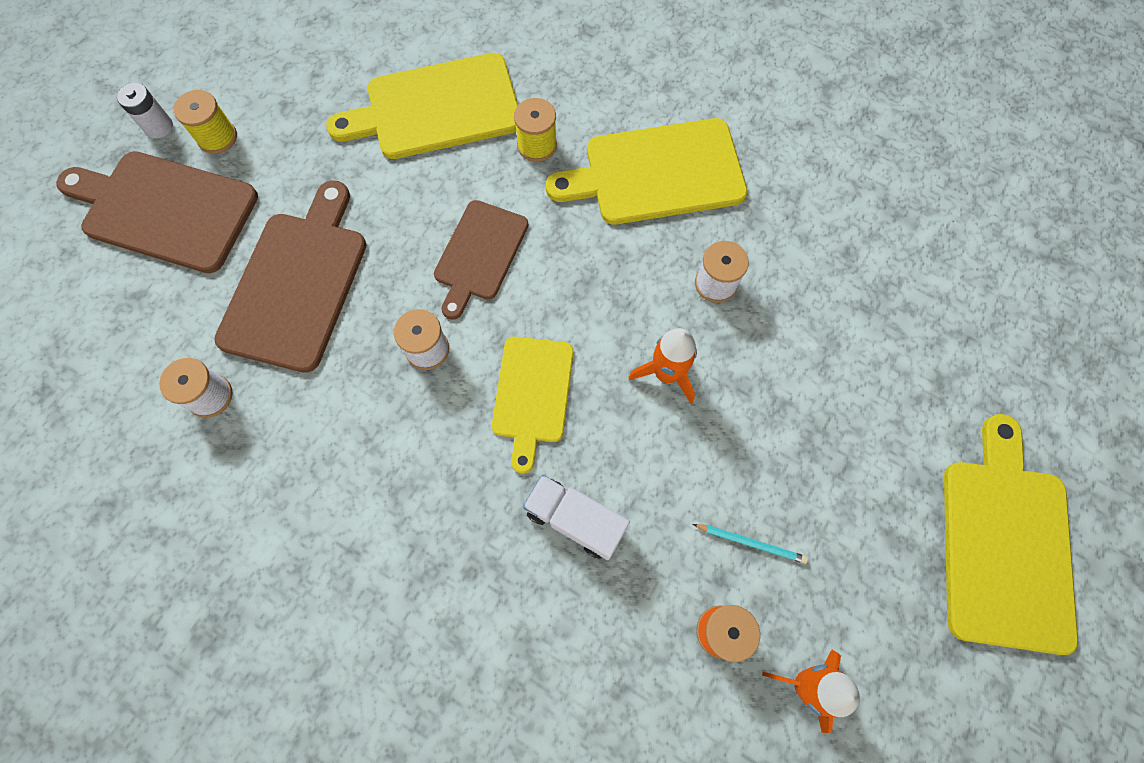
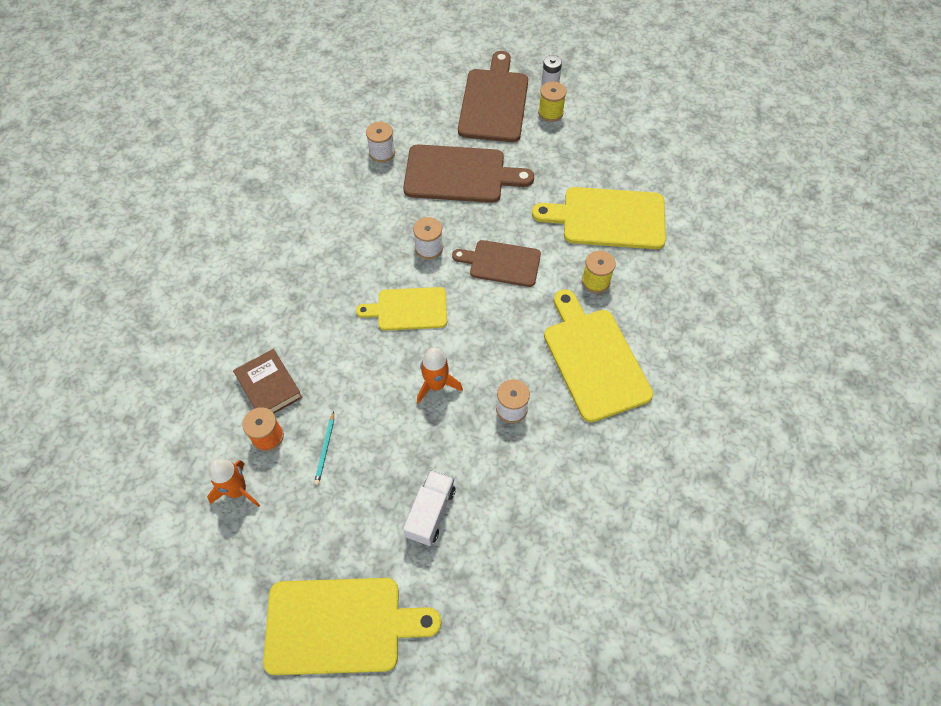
camera: 80 degrees right, 10 degrees down
yellow cutting board [326,53,518,159] -> yellow cutting board turned 60 degrees counterclockwise [532,187,666,249]
white truck [523,475,630,560] -> white truck moved to [403,470,455,546]
none -> brown book [233,349,303,413]

